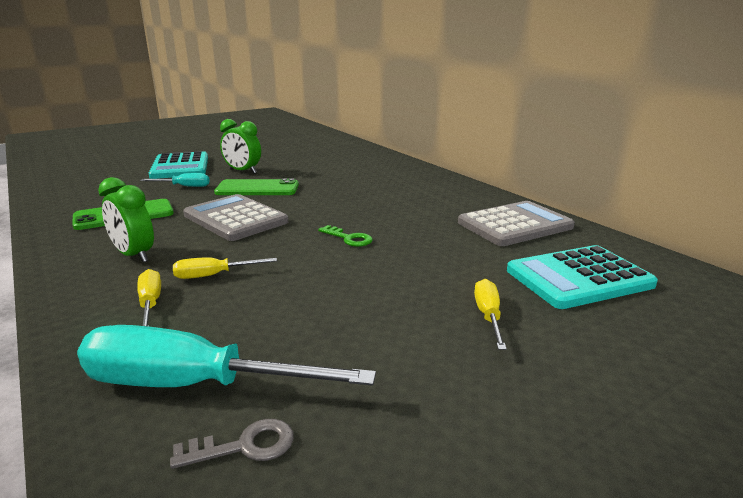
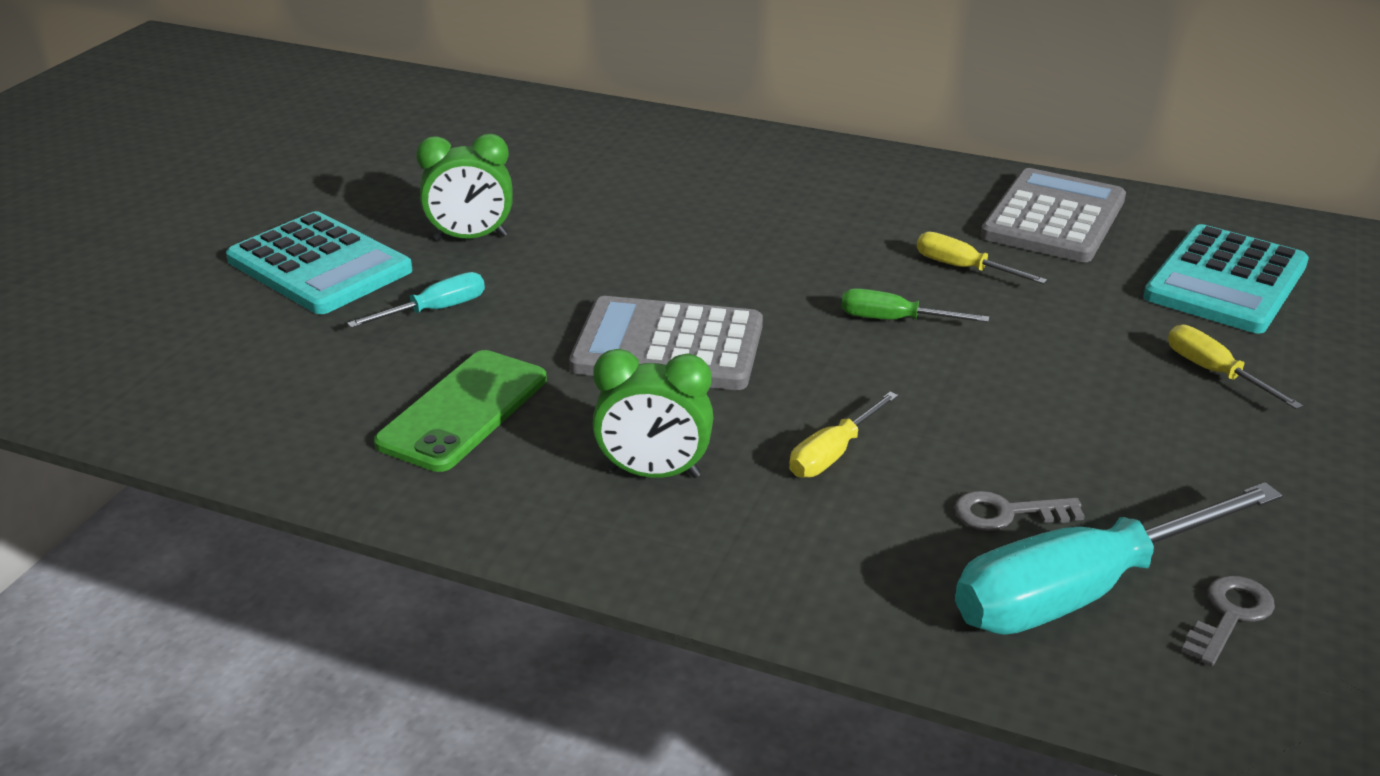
camera: 35 degrees left, 10 degrees up
yellow screwdriver [137,269,161,327] -> yellow screwdriver moved to [917,232,1047,284]
green phone [214,178,299,195] -> none
green key [318,225,373,247] -> green screwdriver [841,288,989,322]
none -> grey key [955,491,1085,531]

